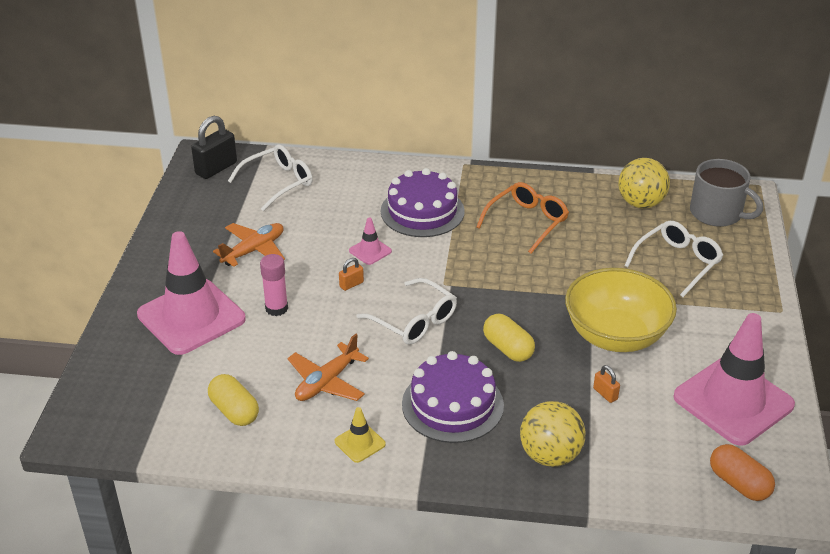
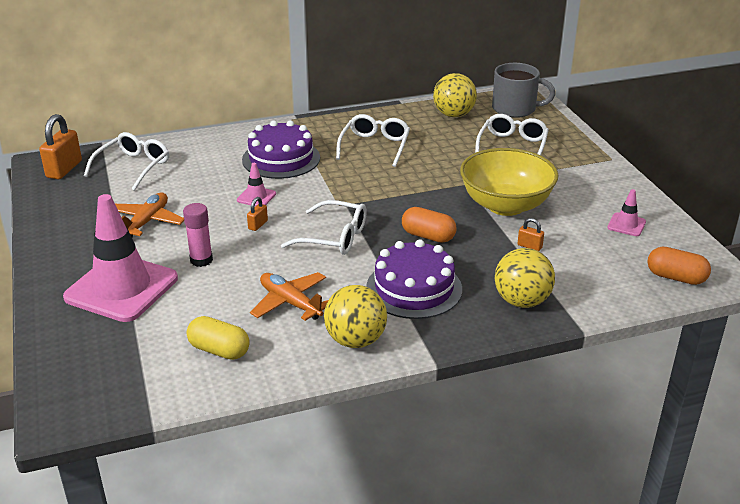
camera: 25 degrees left, 5 degrees down
black padlock [191,116,237,179] -> orange padlock [39,114,82,179]
orange plane [287,334,369,401] -> orange plane turned 120 degrees clockwise [250,272,328,321]
yellow traffic cone [335,407,386,463] -> yellow ball [324,285,387,348]
orange glasses [477,182,569,254] -> white glasses [336,114,410,167]
yellow capsule [483,314,535,362] -> orange capsule [402,207,457,243]
pink traffic cone [673,313,795,446] -> pink traffic cone [607,189,646,236], size x0.42

